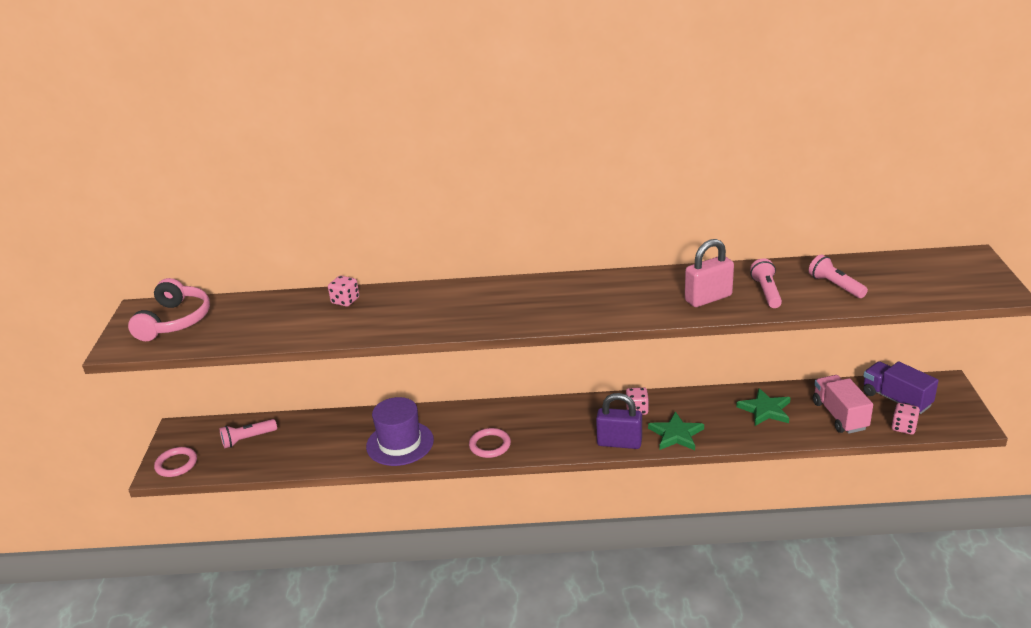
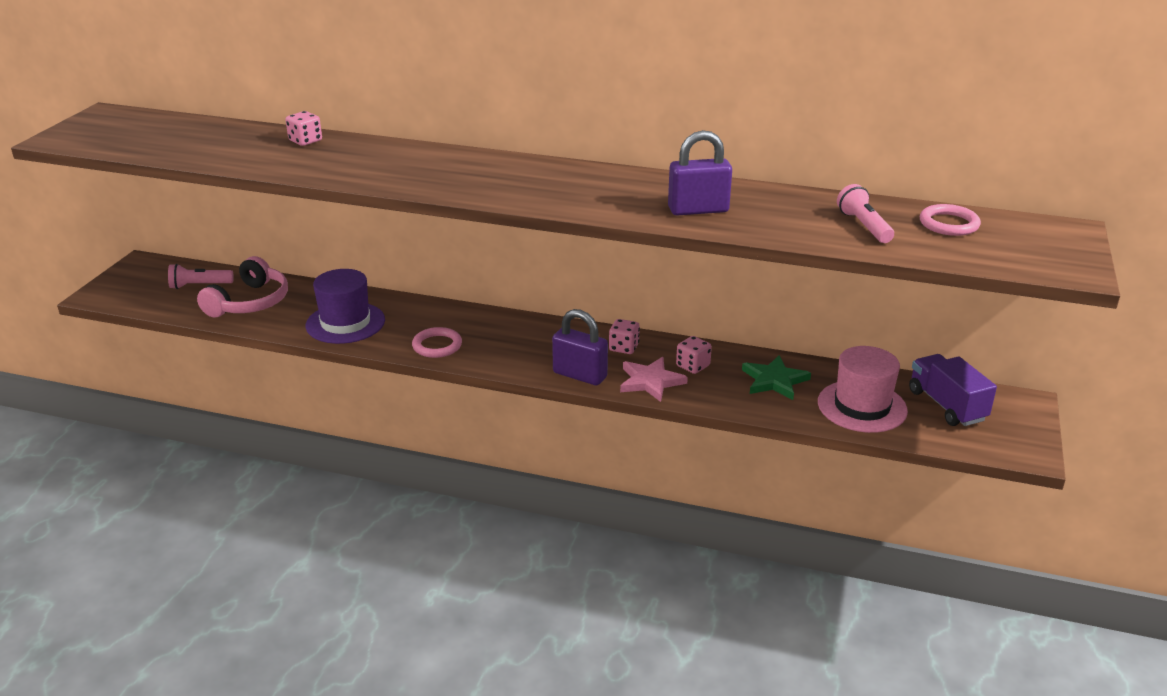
camera: 15 degrees right, 0 degrees up
pink headphones [128,278,210,341] -> pink headphones moved to [197,256,288,317]
pink ring [154,447,197,477] -> pink ring moved to [920,204,981,236]
green star [648,411,704,450] -> pink star [620,357,688,402]
pink padlock [685,239,734,307] -> purple padlock [668,130,732,216]
pink flashlight [750,259,782,308] -> none
pink truck [813,375,873,434] -> pink hat [818,346,908,433]
pink dice [892,403,920,434] -> pink dice moved to [676,336,712,374]

